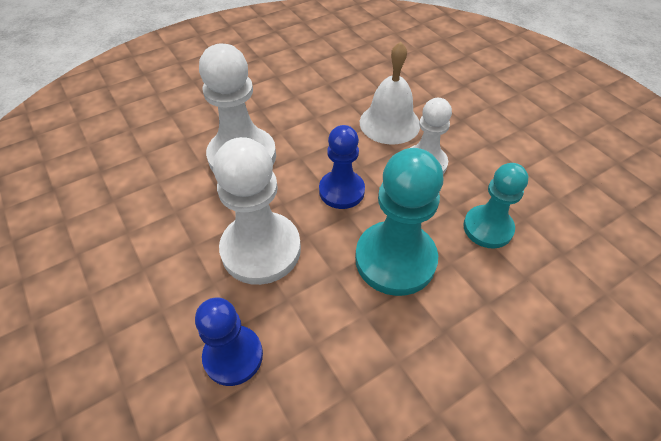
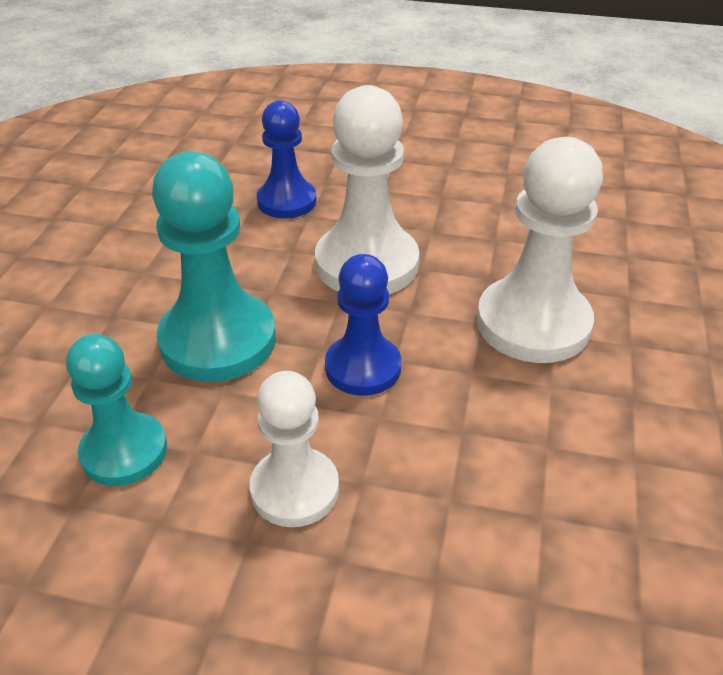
camera: 135 degrees right, 10 degrees down
white bell [360,42,420,144] -> none

